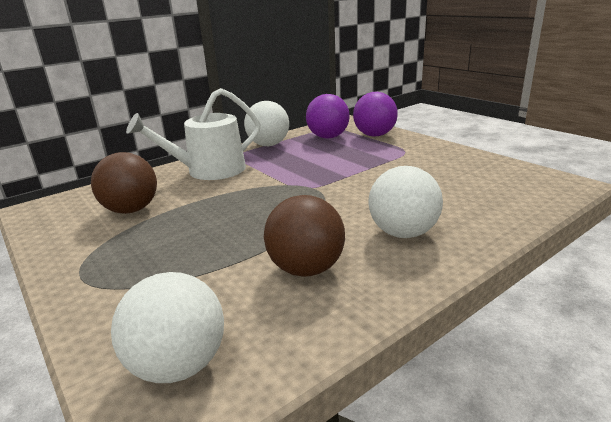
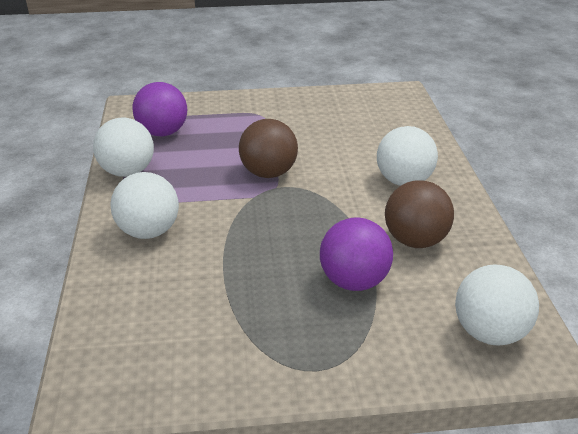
camera: 60 degrees left, 10 degrees up
brown ball [91,152,157,214] -> brown ball moved to [239,119,298,178]
white watering can [126,88,261,180] -> white ball [110,172,179,239]
purple ball [353,92,398,137] -> purple ball moved to [320,217,393,291]

